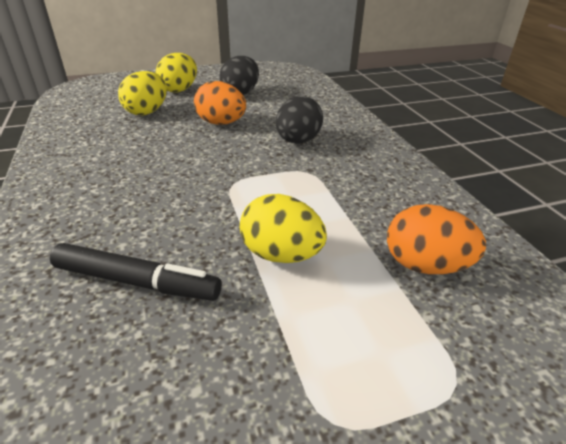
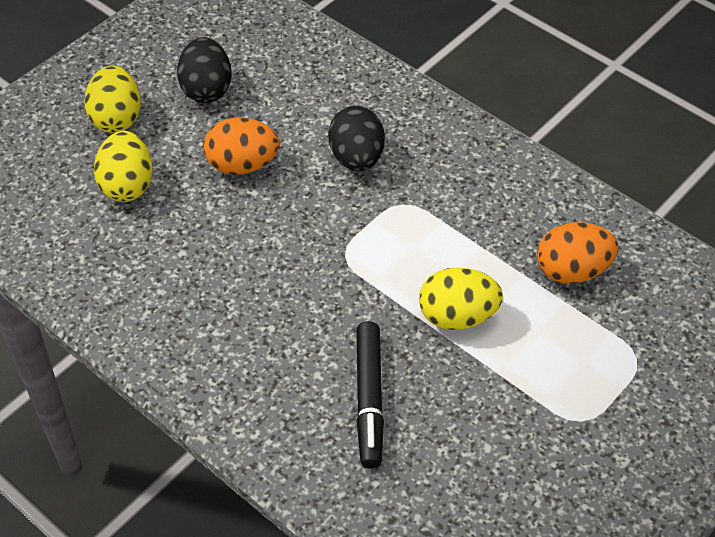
camera: 30 degrees left, 15 degrees up
black marker [50,243,222,301] -> black marker turned 105 degrees clockwise [356,321,384,469]

